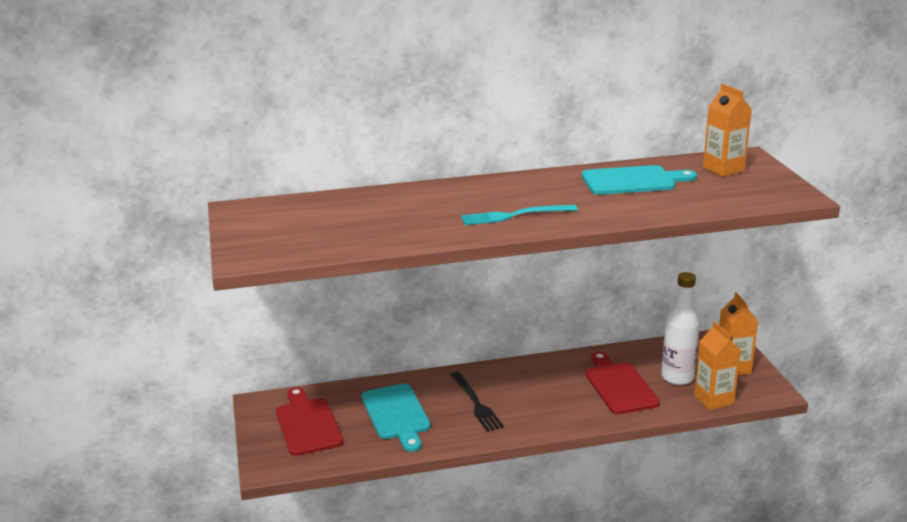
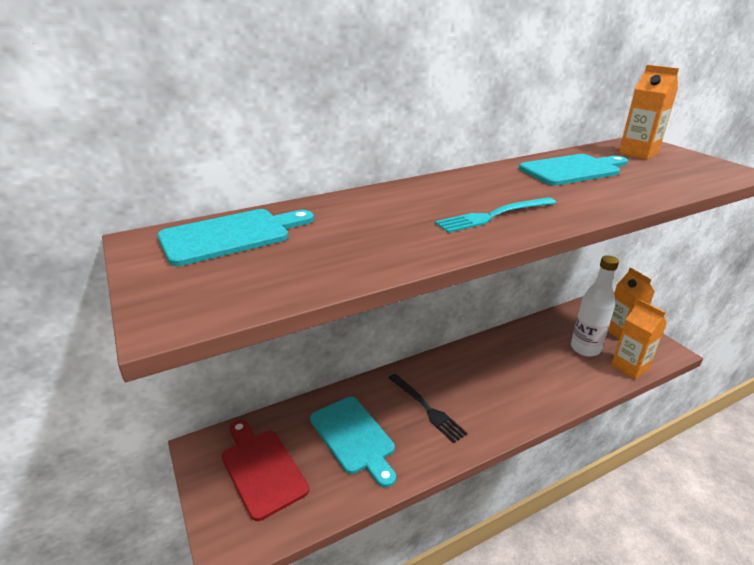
camera: 15 degrees left, 5 degrees up
red cutting board [585,352,660,414] -> none
none -> turquoise cutting board [157,209,314,266]

